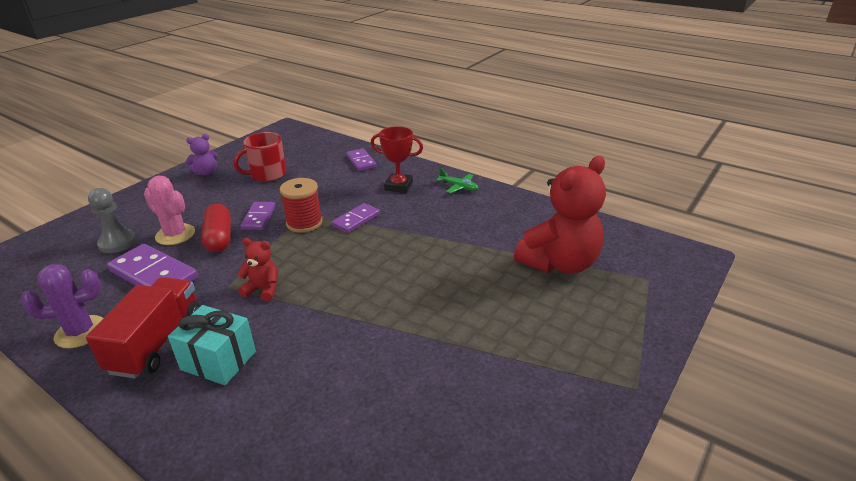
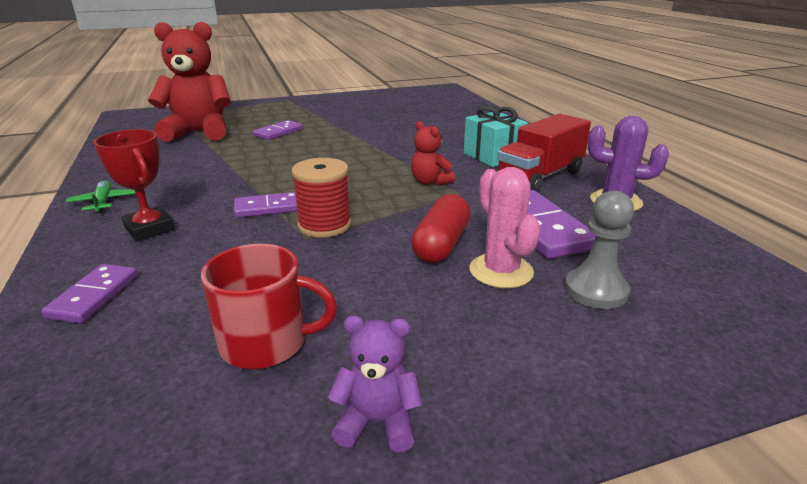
camera: 145 degrees left, 5 degrees down
purple domino [240,202,275,230] -> purple domino moved to [253,120,303,140]

